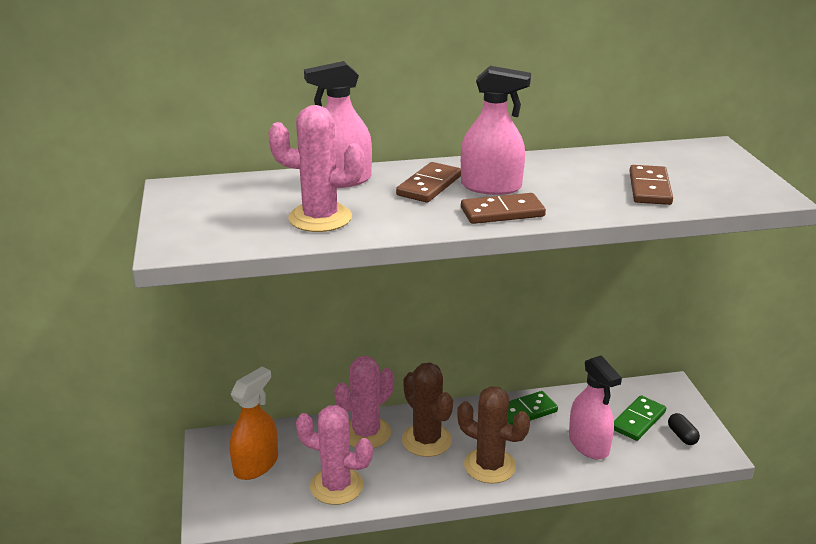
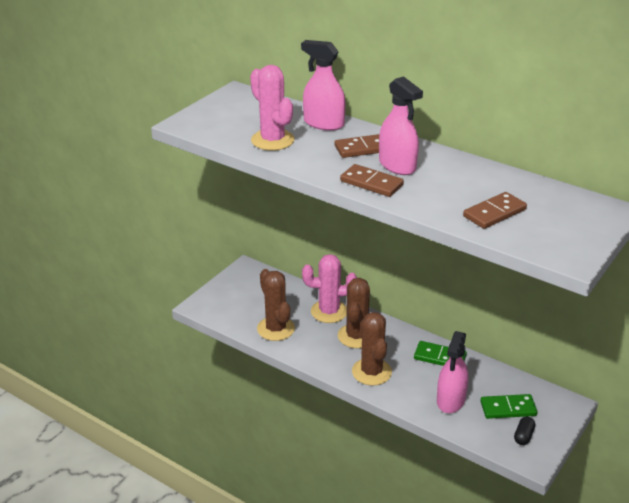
camera: 45 degrees right, 5 degrees up
orange spray bottle [230,367,278,480] -> none
pink cactus [296,405,373,505] -> brown cactus [257,269,295,341]

